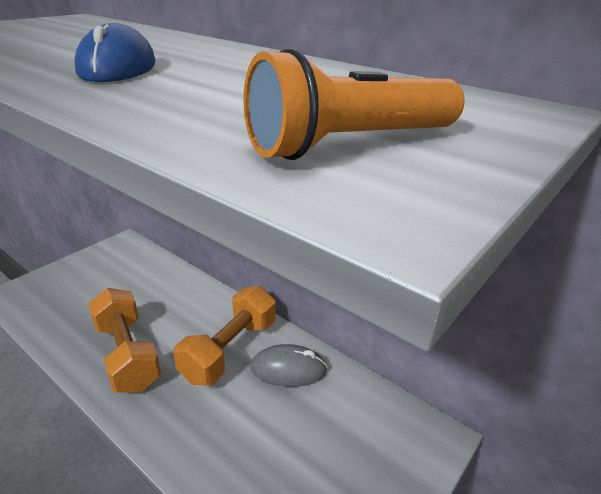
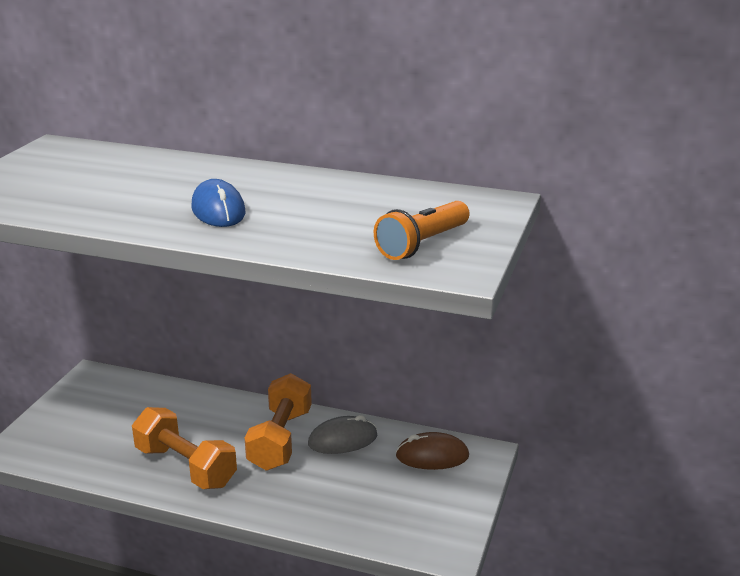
camera: 20 degrees left, 5 degrees down
none -> brown mouse [396,432,469,470]

